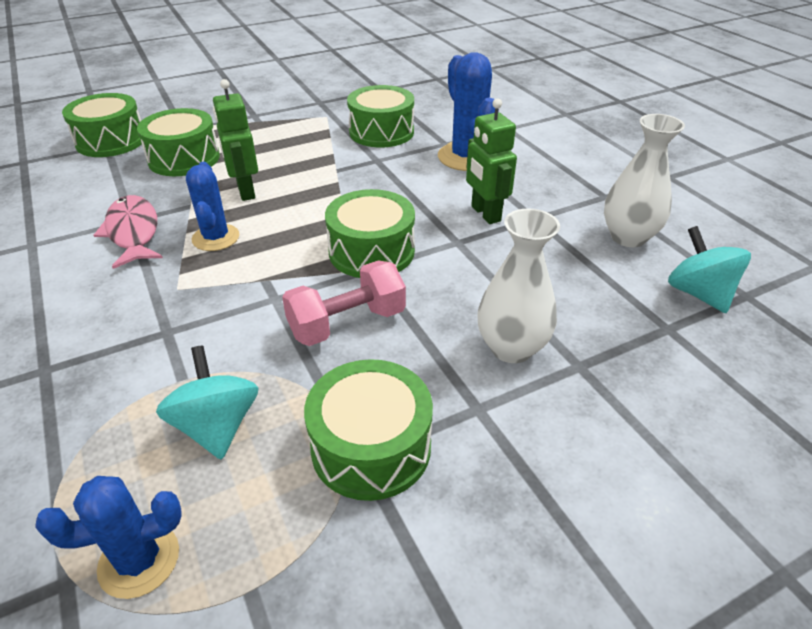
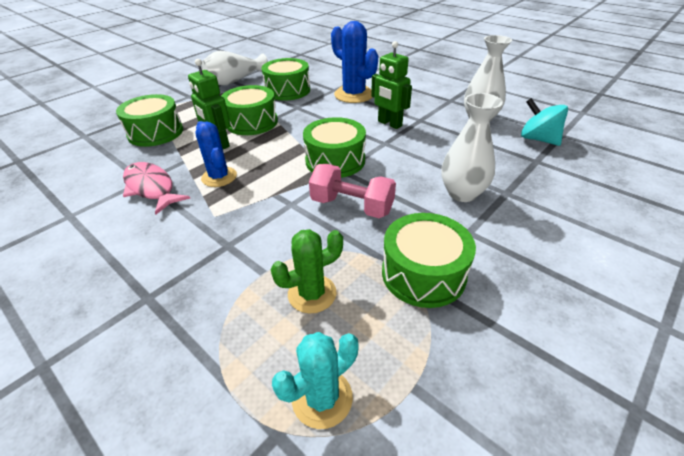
camera: 20 degrees left, 0 degrees up
blue cactus [35,476,182,599] -> turquoise cactus [272,332,358,429]
green drum [62,93,142,157] -> green drum moved to [221,85,278,135]
turquoise spinning top [156,346,259,460] -> green cactus [271,229,343,313]
pink dumbbell [282,260,406,346] -> pink dumbbell turned 75 degrees clockwise [309,164,396,218]
none -> white vase [201,51,268,85]

